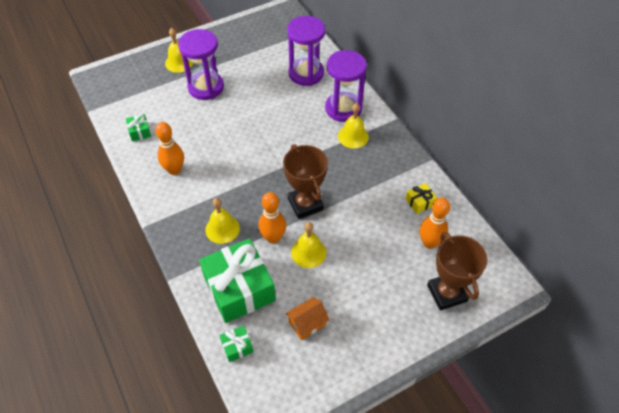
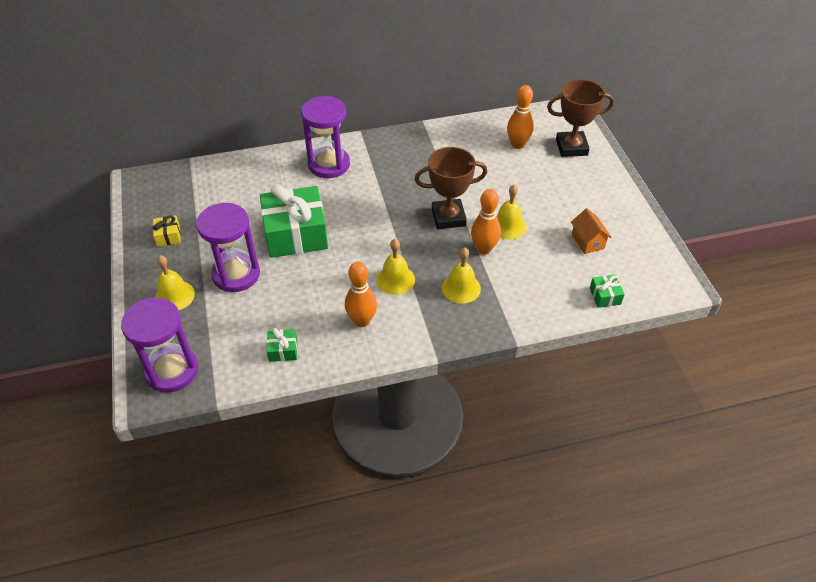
camera: 75 degrees left, 5 degrees down
green gift [199,238,276,323] -> green gift moved to [260,184,328,258]
purple hourglass [287,16,325,86] -> purple hourglass moved to [121,297,198,393]
yellow bell [338,103,369,149] -> yellow bell moved to [376,239,415,295]
yellow gift [405,183,437,214] -> yellow gift moved to [153,215,181,247]

